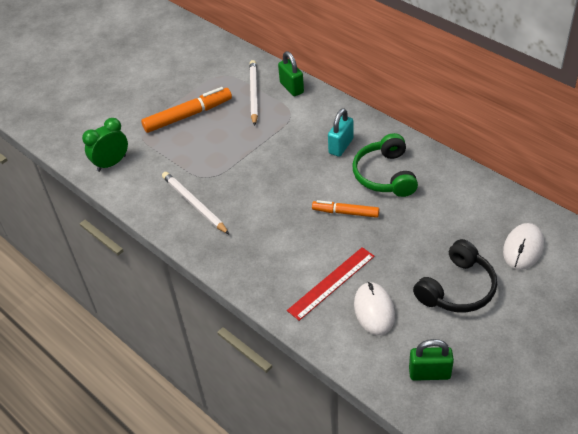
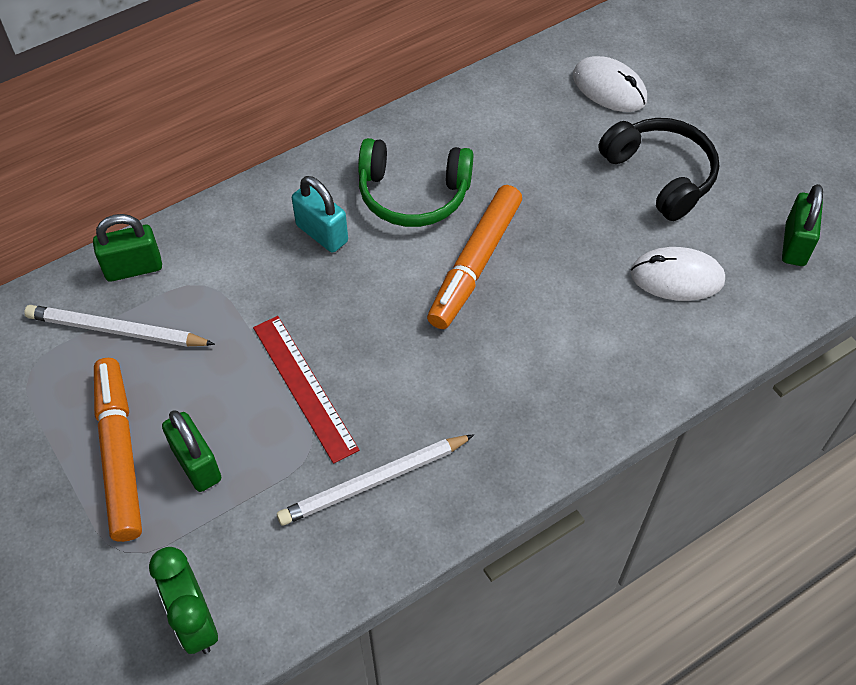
camera: 80 degrees left, 10 degrees up
red ruler [287,247,375,321] -> red ruler moved to [253,316,359,464]
orange marker [312,200,379,218] -> orange marker [427,185,522,329], size x1.60
none -> green padlock [162,410,221,492]

